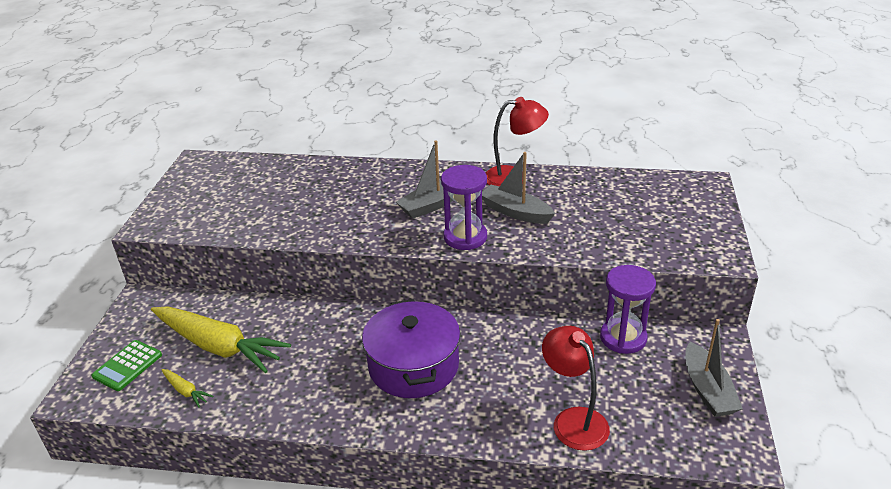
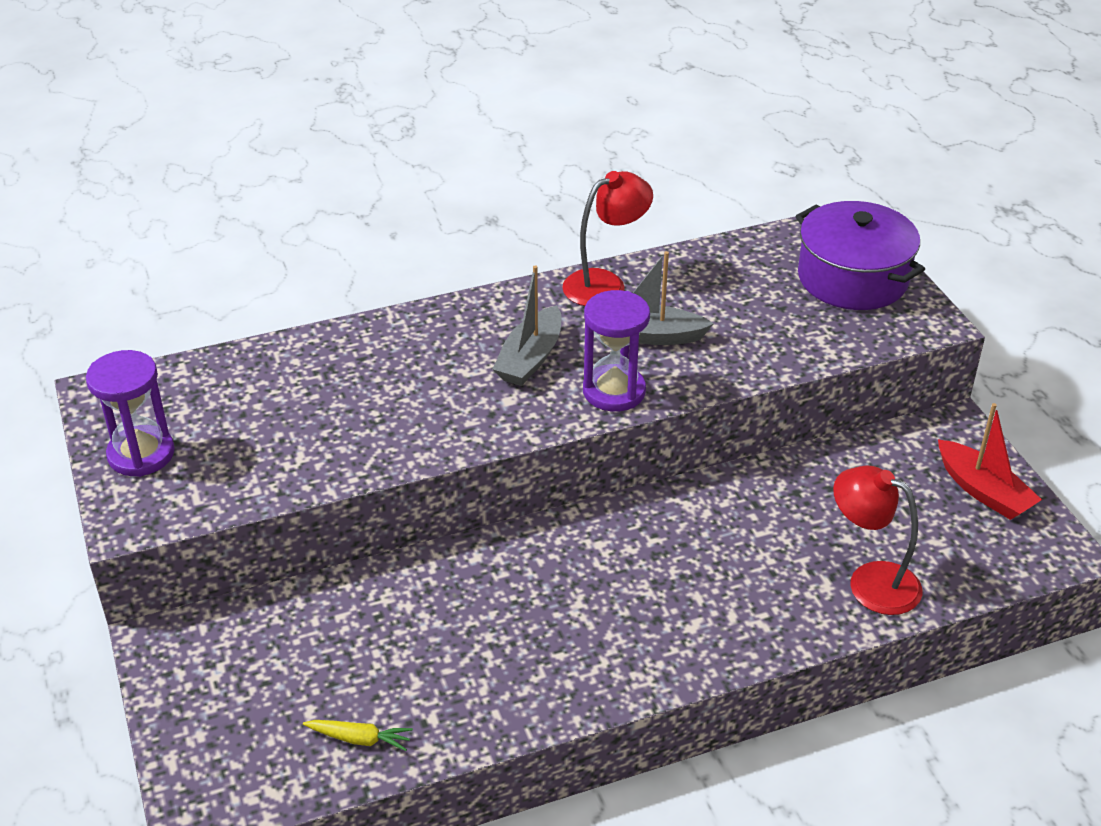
camera: 30 degrees left, 5 degrees up
green calculator [92,340,162,391] -> none
yellow carrot [151,306,291,373] -> none
purple pot [362,299,460,398] -> purple pot moved to [795,201,925,310]
purple hourglass [600,265,656,354] -> purple hourglass moved to [86,350,175,477]
grey boat [686,319,743,417] -> red boat [938,403,1042,520]

